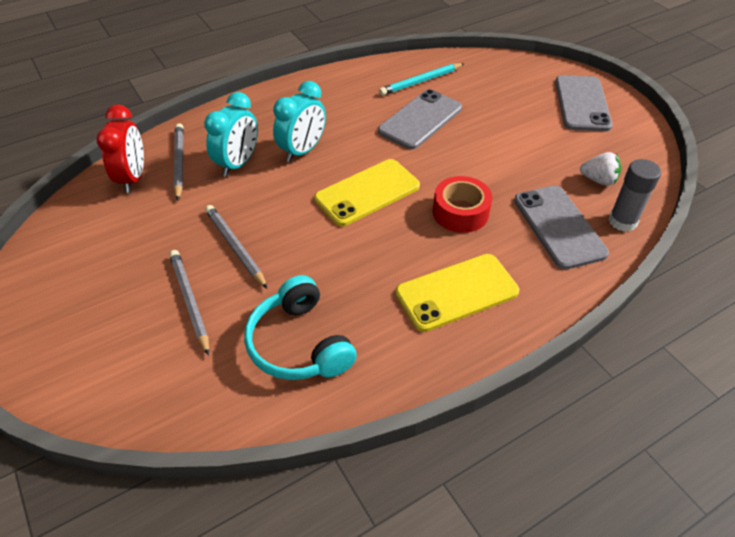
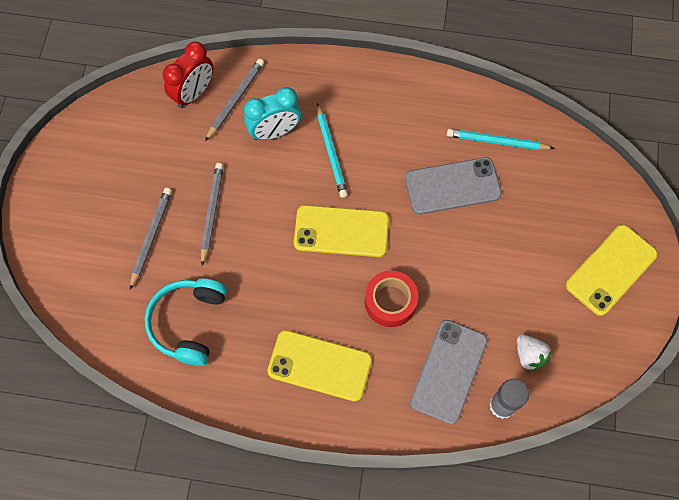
camera: 40 degrees right, 20 degrees up
turquoise clock [273,81,326,162] -> turquoise pencil [317,103,348,198]
grey phone [555,75,613,131] -> yellow phone [566,225,658,316]

